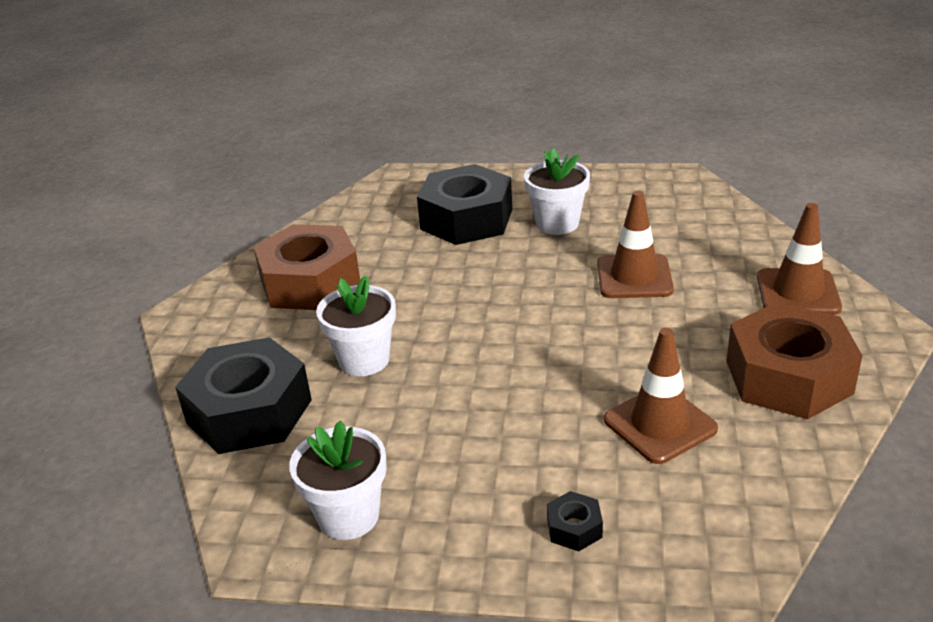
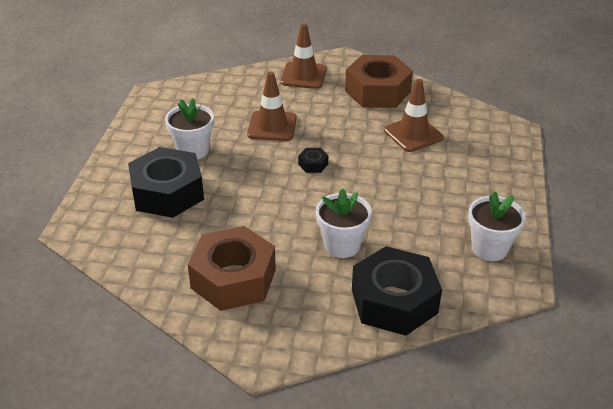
camera: 90 degrees left, 5 degrees up
black nut [547,491,603,551] -> black nut moved to [298,148,328,173]

